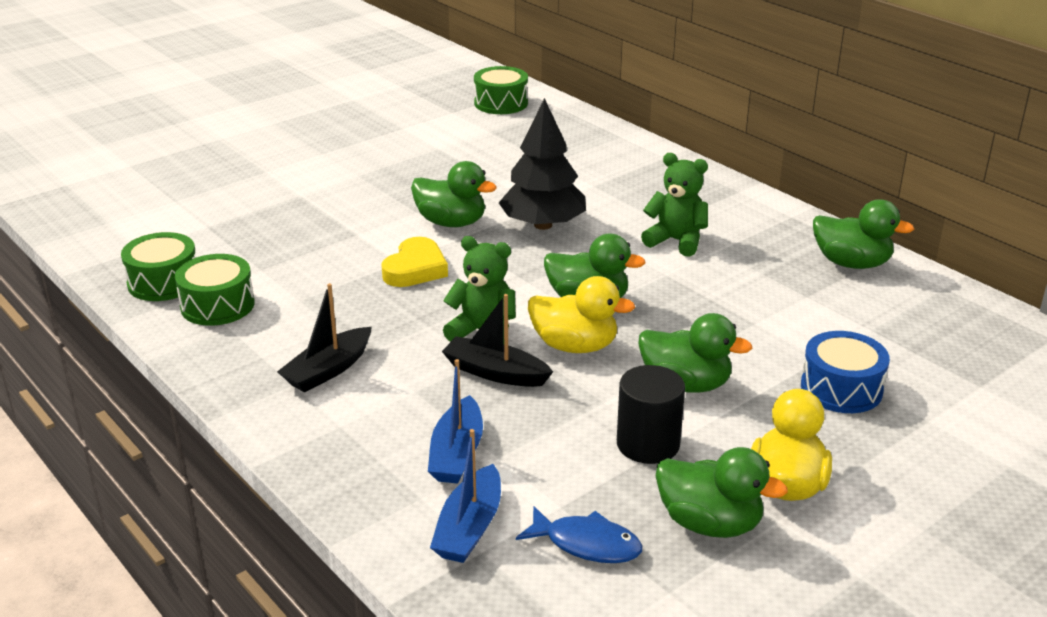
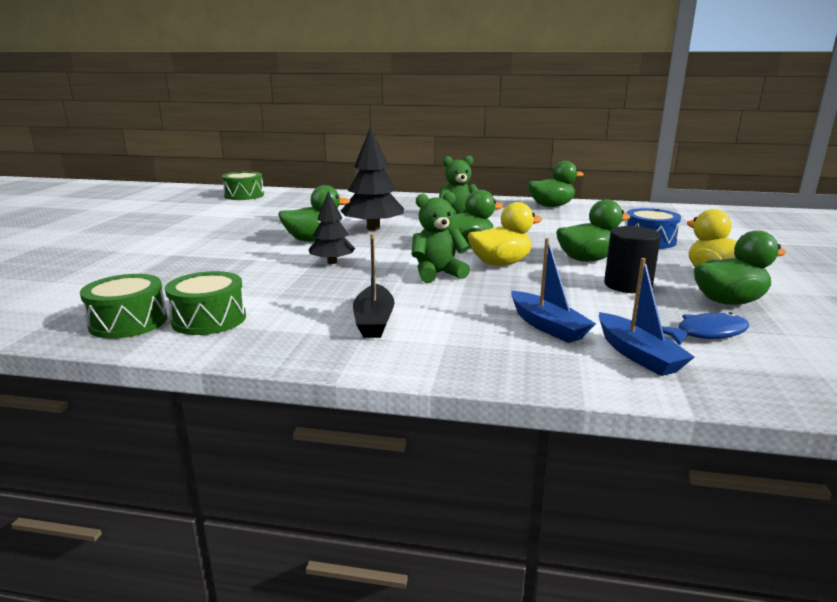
camera: 40 degrees left, 10 degrees down
yellow heart [381,237,448,287] -> black tree [309,191,355,264]
black boat [442,294,553,387] -> none

